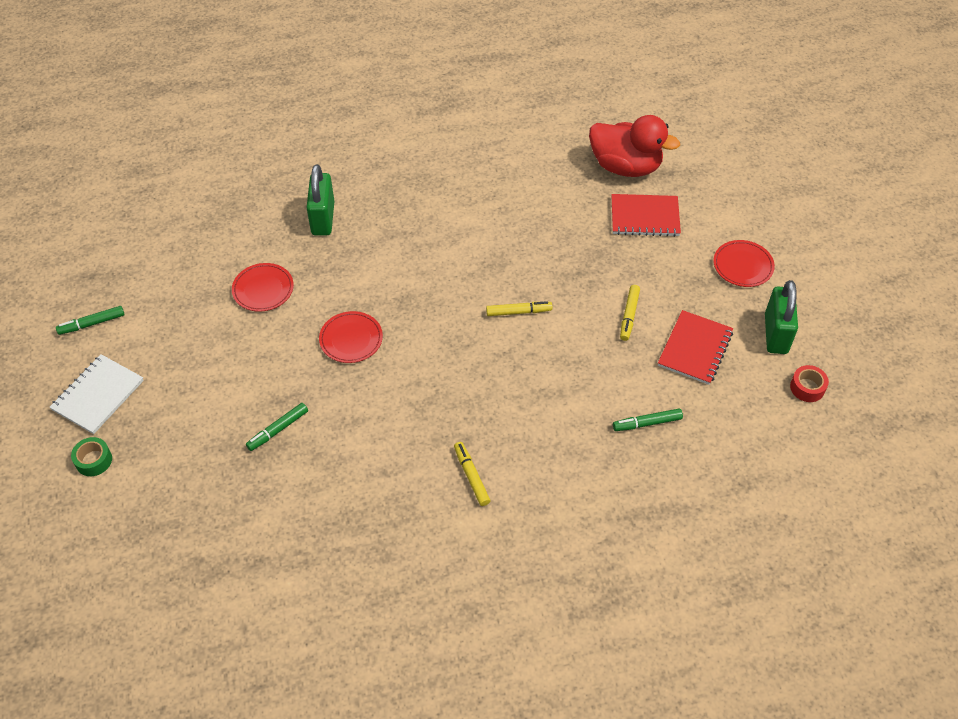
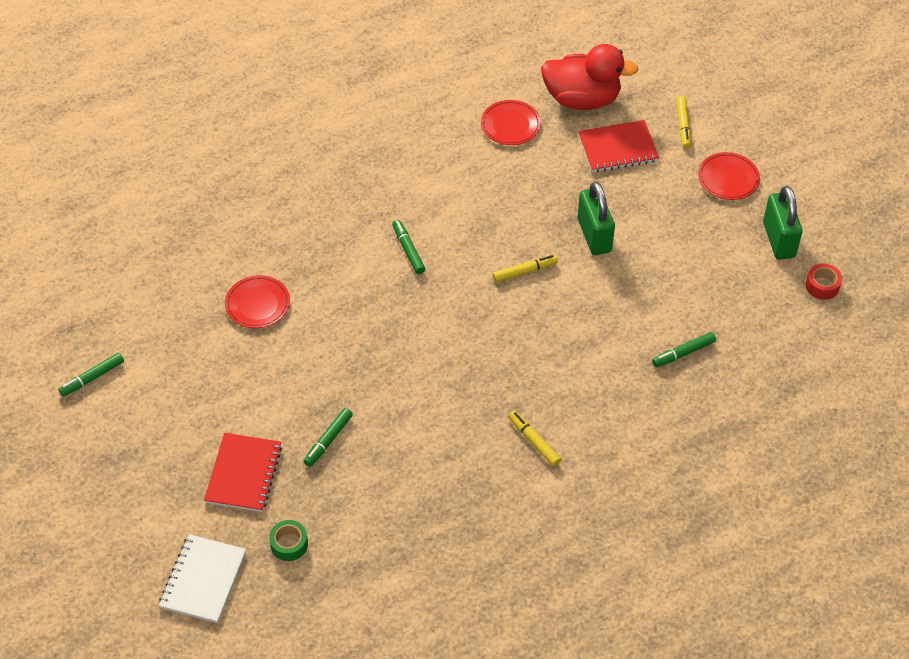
camera: 15 degrees left, 0 degrees up
white notebook [50,354,144,434] -> white notebook moved to [159,534,246,623]
green tape [71,437,112,476] -> green tape moved to [269,520,308,561]
green padlock [306,164,334,235] -> green padlock moved to [577,182,615,255]
red plate [319,311,383,363] -> red plate moved to [481,100,541,145]
yellow marker [620,285,640,341] -> yellow marker moved to [676,96,692,149]
red notebook [658,310,733,385] -> red notebook moved to [204,433,282,512]
none -> green marker [392,220,425,274]

